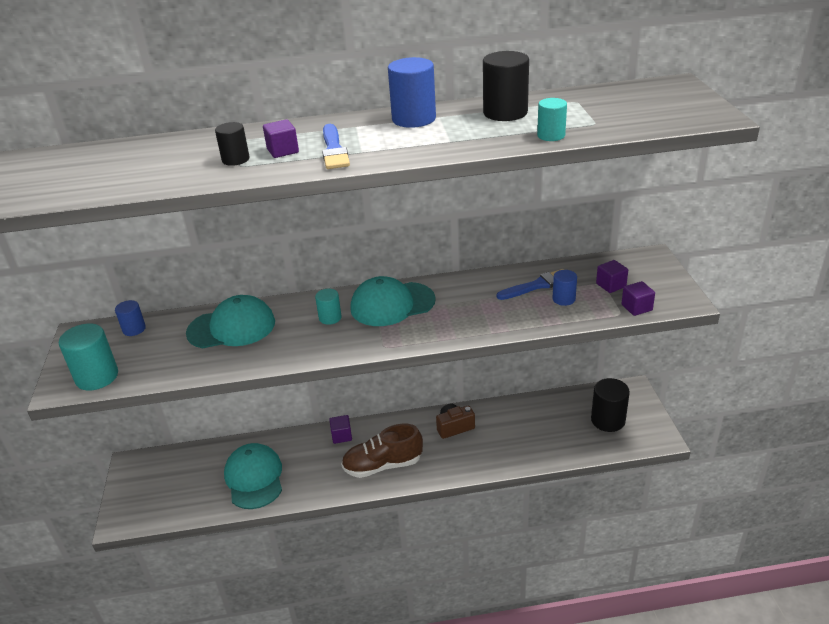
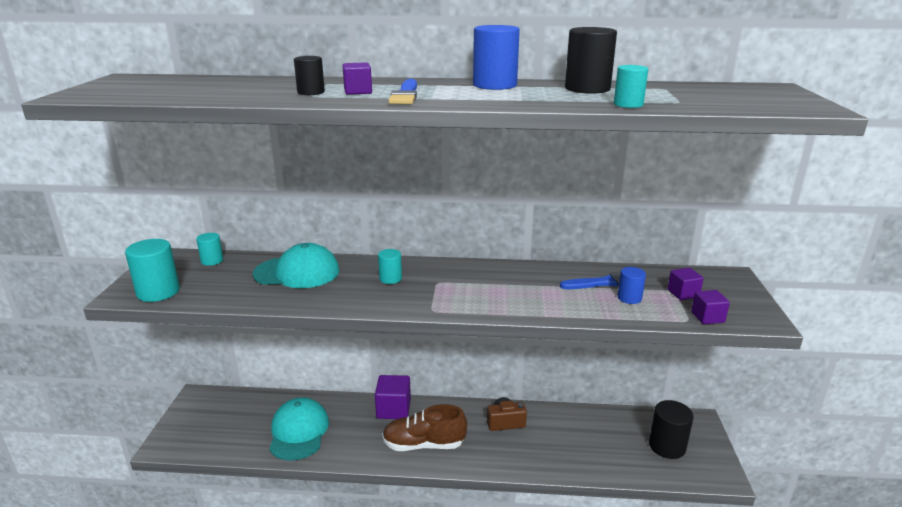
camera: 10 degrees right, 10 degrees down
blue cylinder [115,300,146,336] -> turquoise cylinder [196,233,223,266]
purple cube [329,415,352,444] -> purple cube [375,375,411,419], size x1.66
turquoise cap [350,276,436,326] -> none

